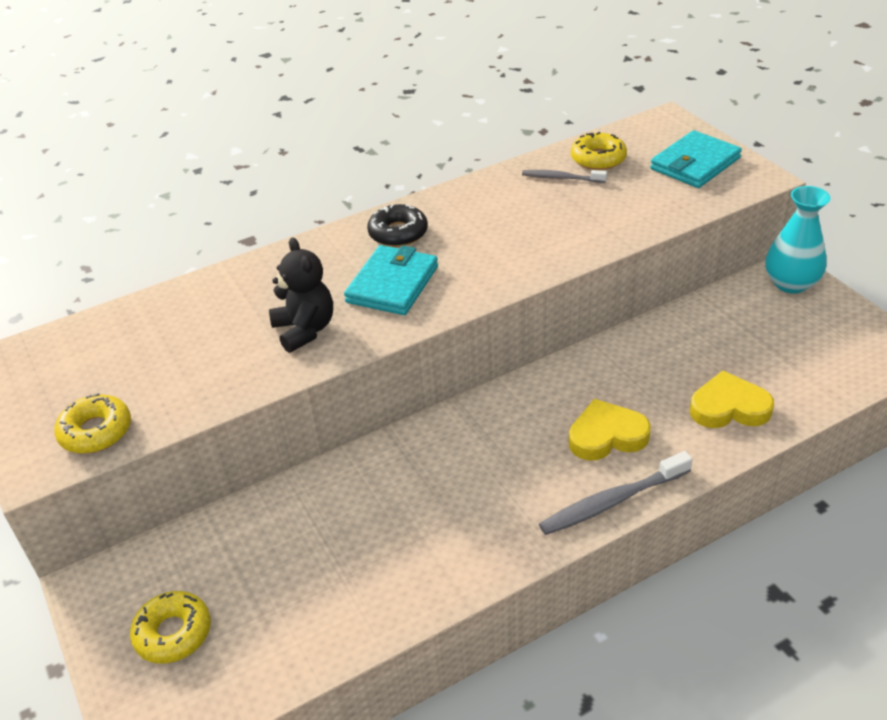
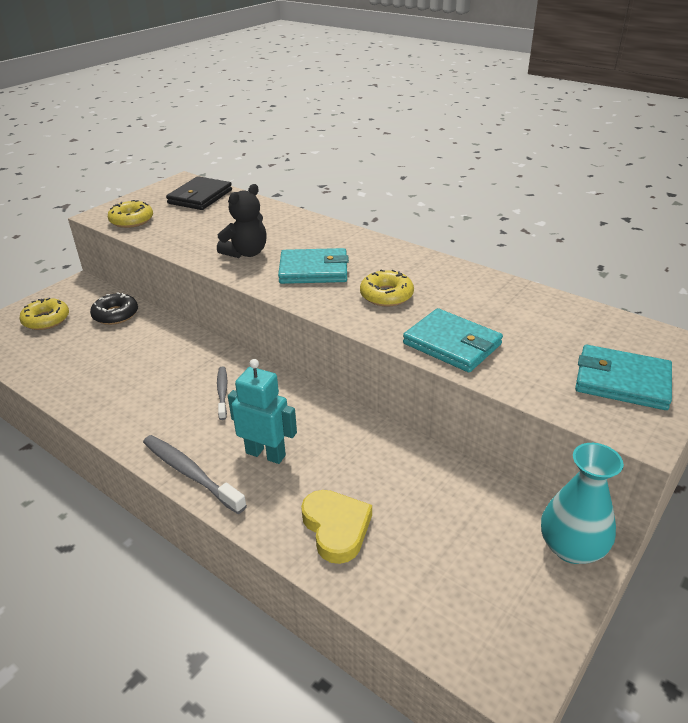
camera: 65 degrees right, 5 degrees down
black donut [367,204,428,247] -> black donut moved to [90,292,138,325]
grey toothbrush [522,170,607,183] -> grey toothbrush moved to [217,367,228,420]
yellow heart [569,399,651,461] -> turquoise robot [228,359,297,464]
yellow donut [571,132,627,170] -> yellow donut moved to [360,270,414,307]
none -> black wallet [166,176,232,210]
none -> turquoise wallet [403,308,503,372]

